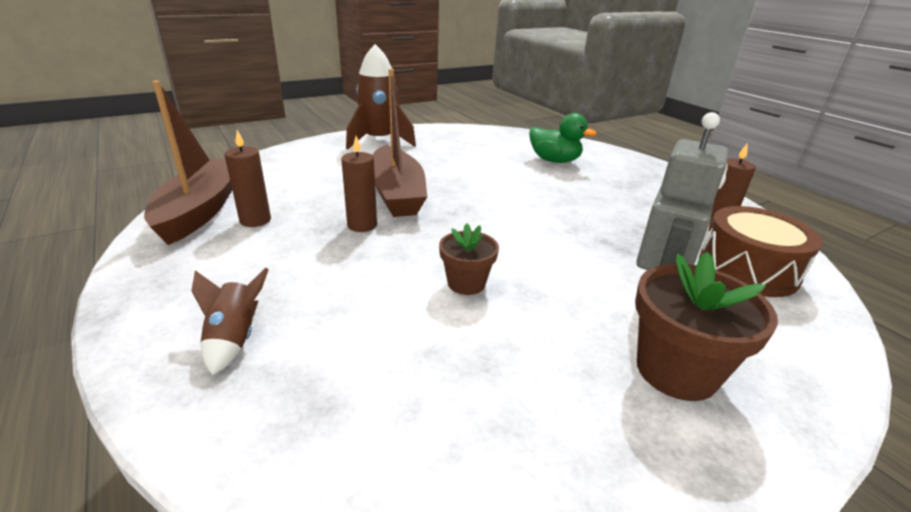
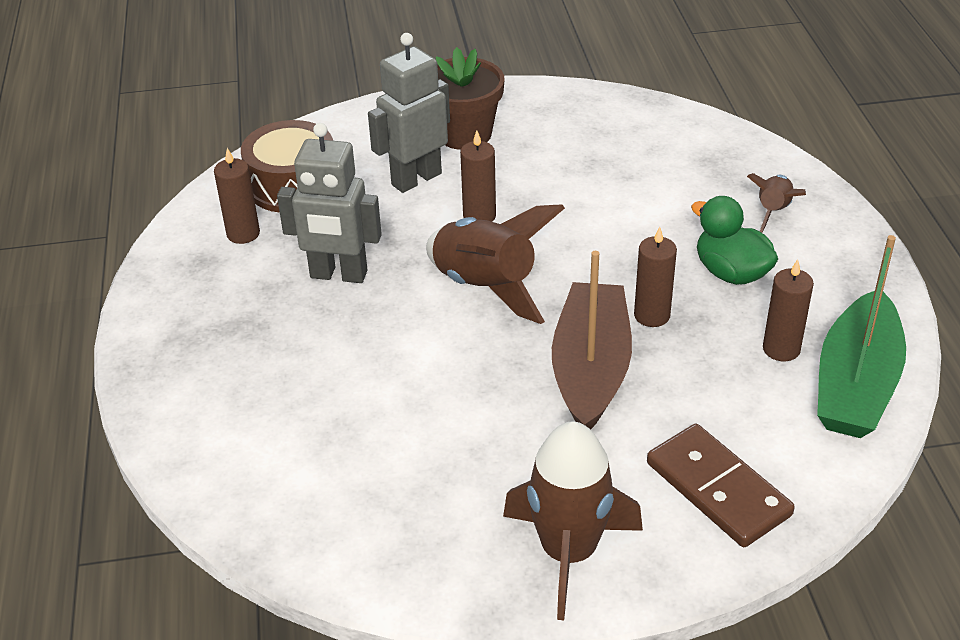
camera: 155 degrees left, 10 degrees up
brown boat [144,81,232,245] -> green boat [817,235,906,438]
brown flower pot [439,224,499,295] -> none
green duck [529,113,597,163] -> green duck moved to [691,196,778,285]
none -> grey robot [277,123,382,283]
none -> brown rocket [426,204,565,324]
none -> brown candle [460,131,496,222]
none -> brown domino [647,424,795,547]

